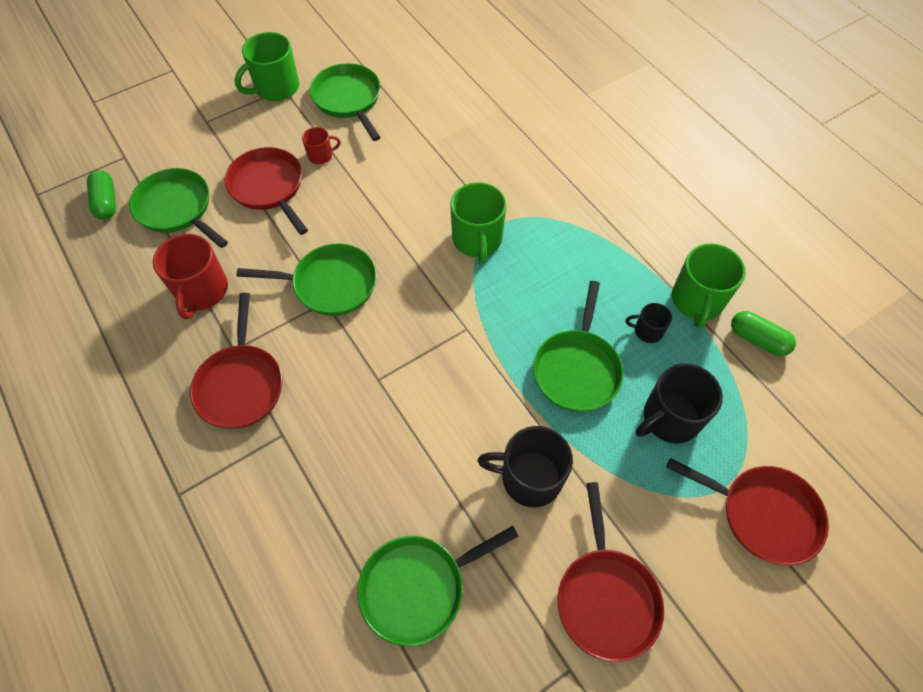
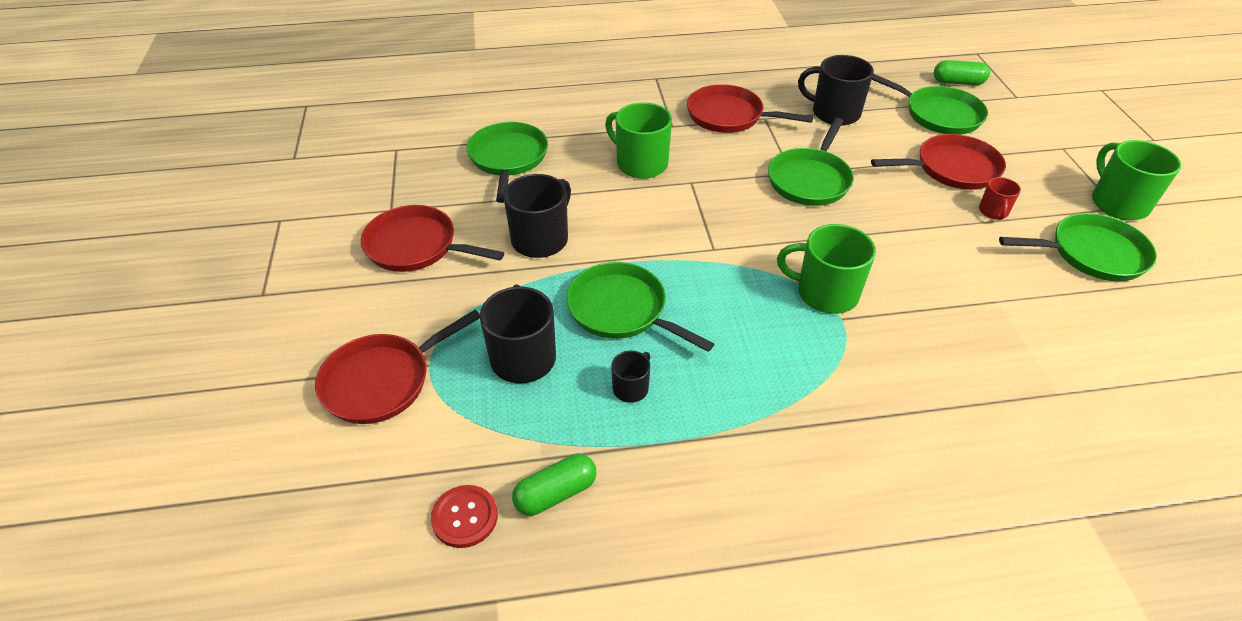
camera: 115 degrees right, 15 degrees down
green pan [129,168,228,248] -> green pan turned 60 degrees clockwise [872,74,988,135]
red mug [153,234,228,319] -> black mug [798,55,874,126]
green mug [672,243,746,329] -> green mug moved to [605,102,672,179]
none -> red button [431,485,498,548]

